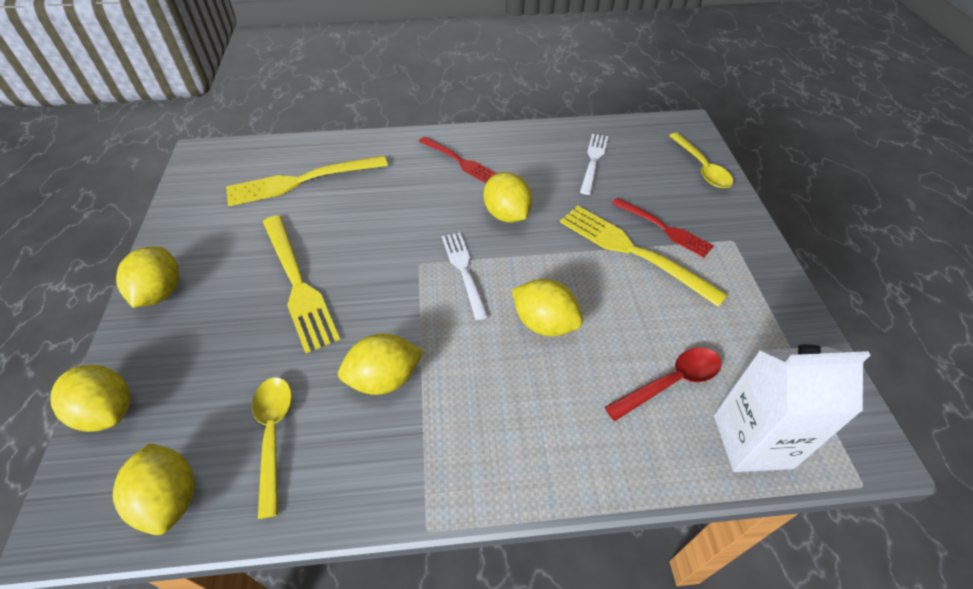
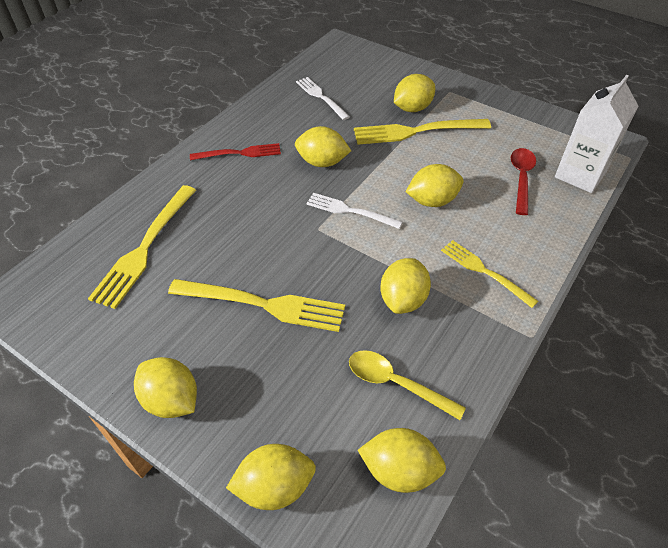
camera: 50 degrees left, 0 degrees up
red fork [612,198,714,257] -> yellow lemon [394,74,435,112]
yellow spoon [669,133,733,188] -> none
none -> yellow fork [441,240,539,308]

